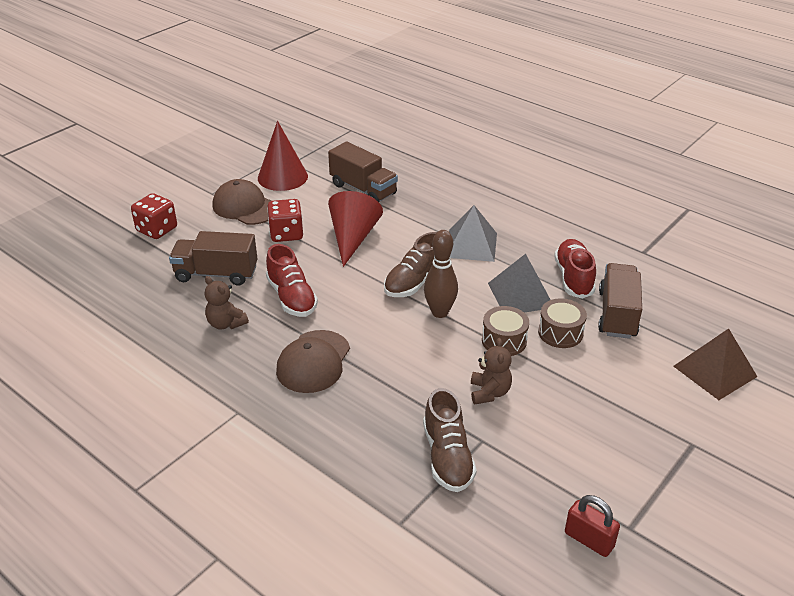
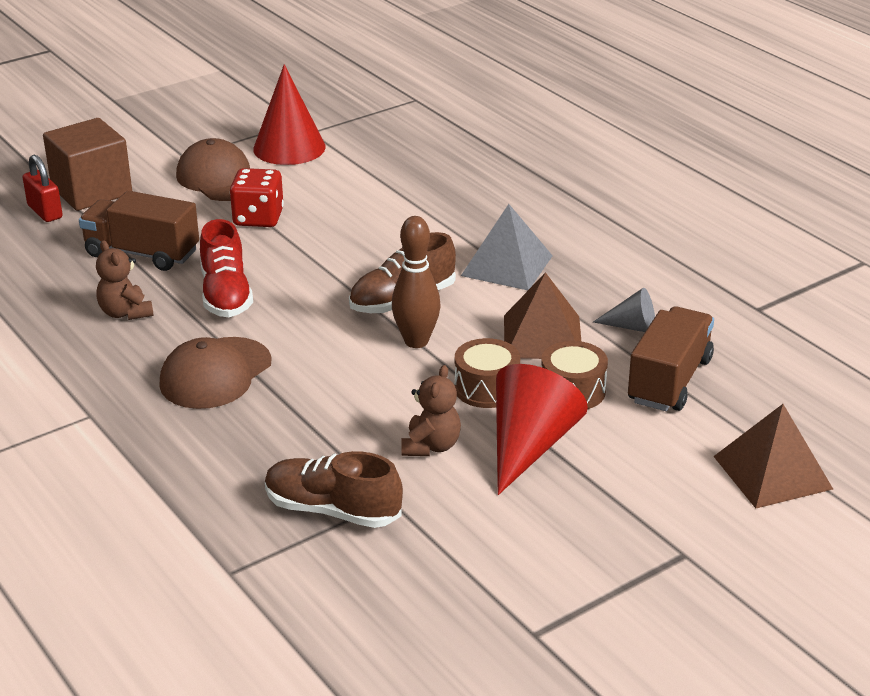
camera: 15 degrees right, 5 degrees down
red dice [131,193,177,239] -> brown cube [43,118,132,211]
brown truck [328,142,398,202] -> none
red cone [328,191,383,267] -> red cone moved to [496,364,588,495]
brown shoe [423,388,477,492] -> brown shoe turned 105 degrees clockwise [265,451,403,528]
grey pyramid [488,254,550,313] -> brown pyramid [504,272,581,359]
red shoe [554,239,596,299] -> grey cone [593,288,655,332]
red padlock [565,495,620,557] -> red padlock moved to [23,155,63,222]

